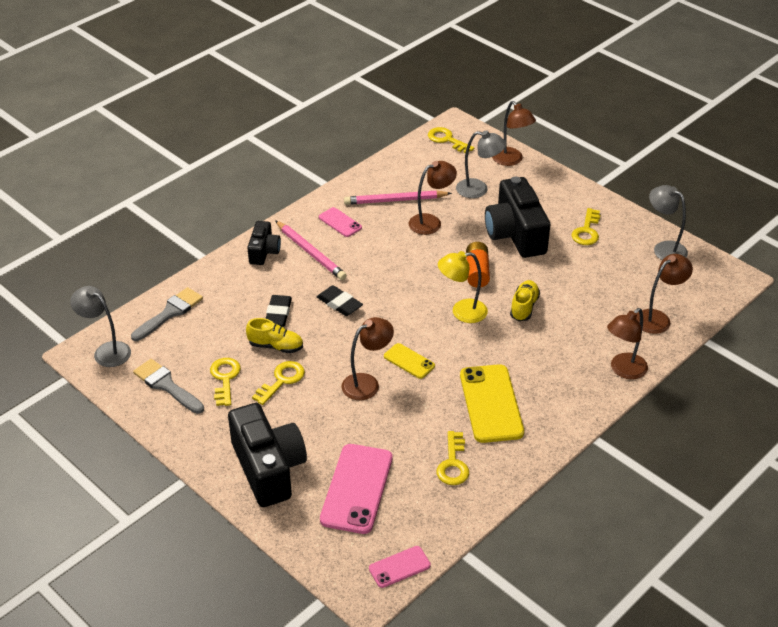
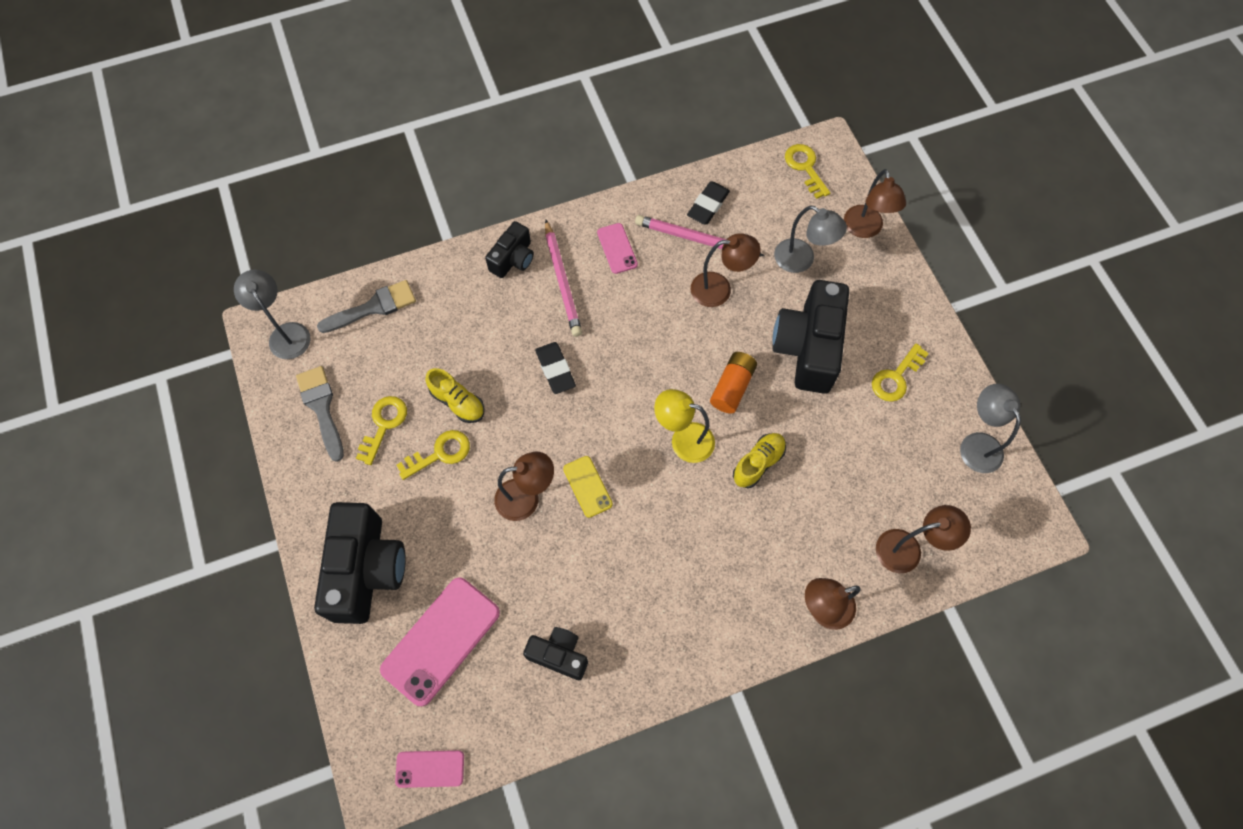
camera: 25 degrees right, 25 degrees up
black eraser [265,295,292,327] -> black eraser moved to [687,181,730,225]
yellow key [436,431,469,485] -> black camera [523,627,588,680]
yellow phone [460,364,524,443] -> none

